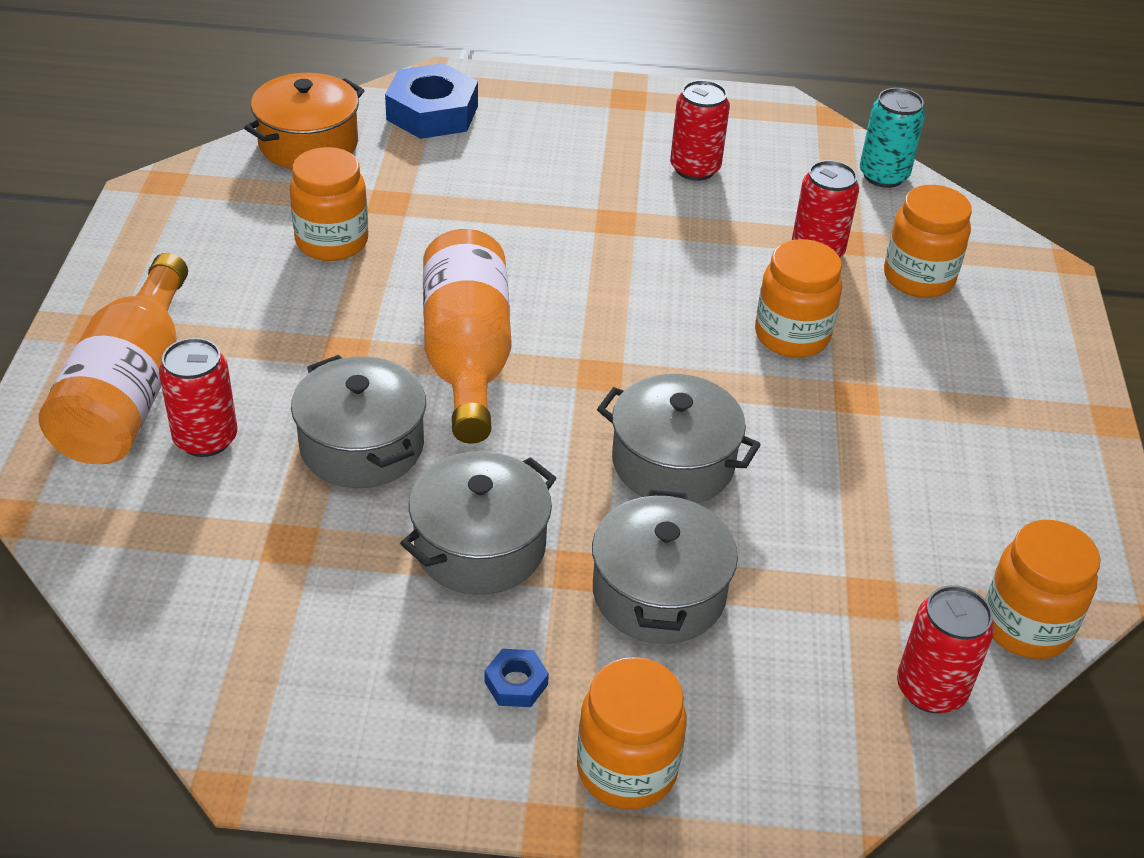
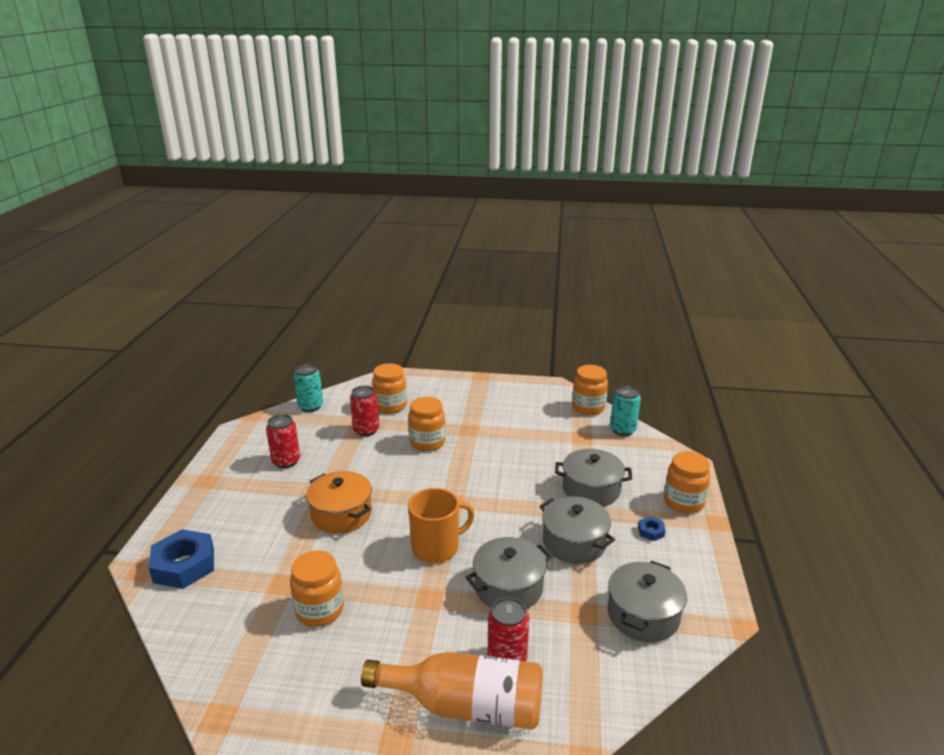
camera: 85 degrees left, 15 degrees down
orange pot [244,73,365,169] -> orange pot moved to [306,471,372,534]
orange bottle [423,229,512,444] -> orange mug [408,488,475,563]
grey pot [597,374,761,503] -> grey pot moved to [608,560,687,642]
red can [897,585,995,713] -> turquoise can [610,385,641,436]

